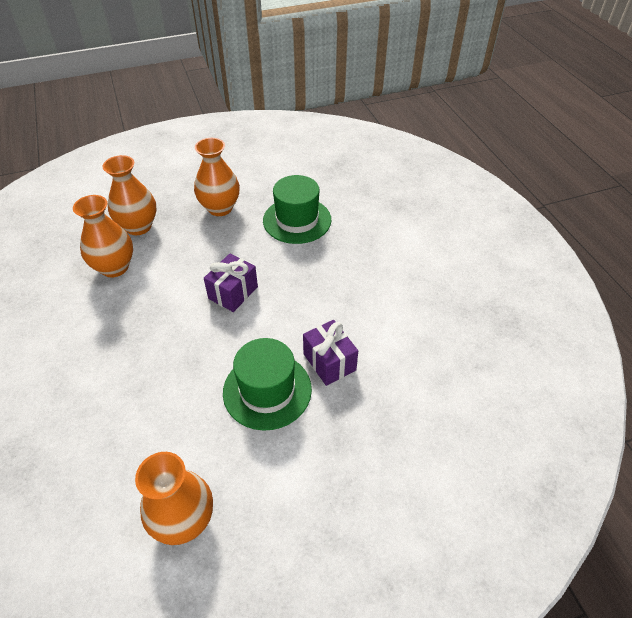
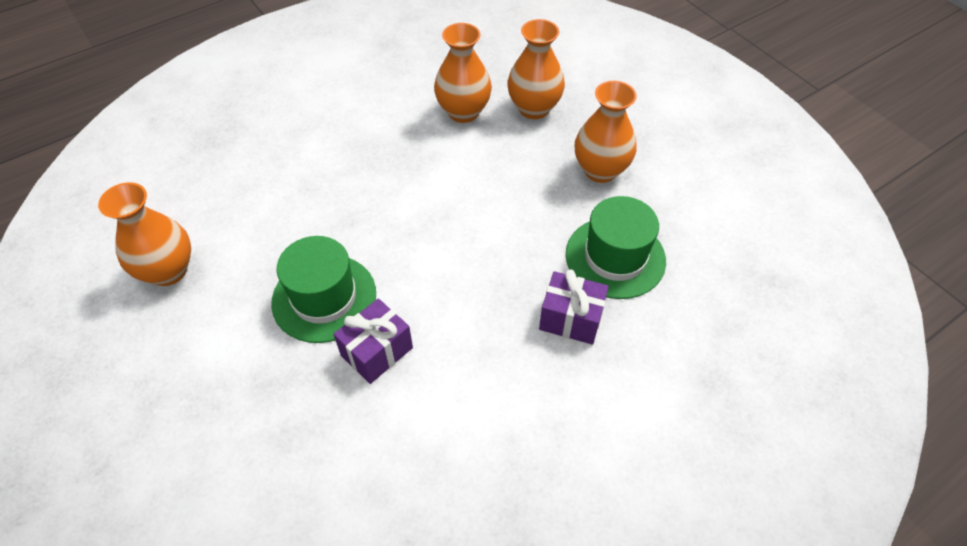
camera: 75 degrees right, 5 degrees up
purple gift [204,253,258,312] -> purple gift moved to [539,269,609,345]

